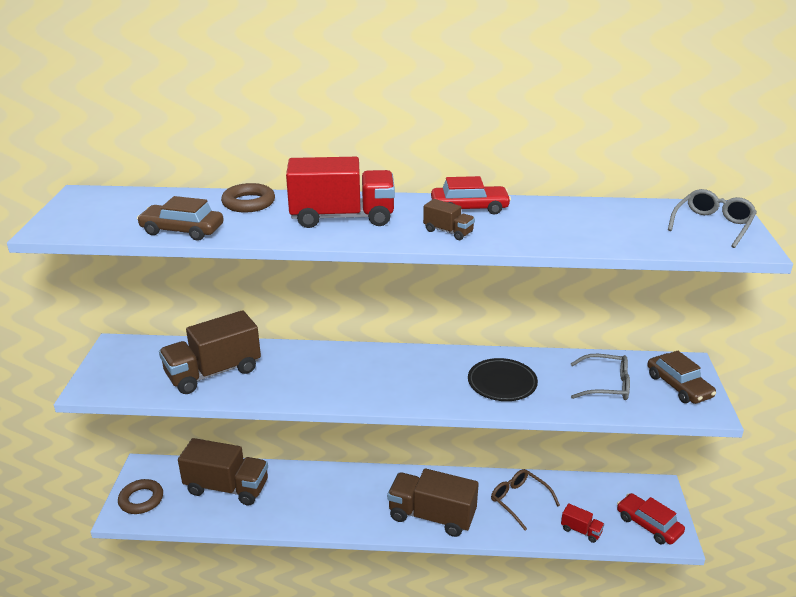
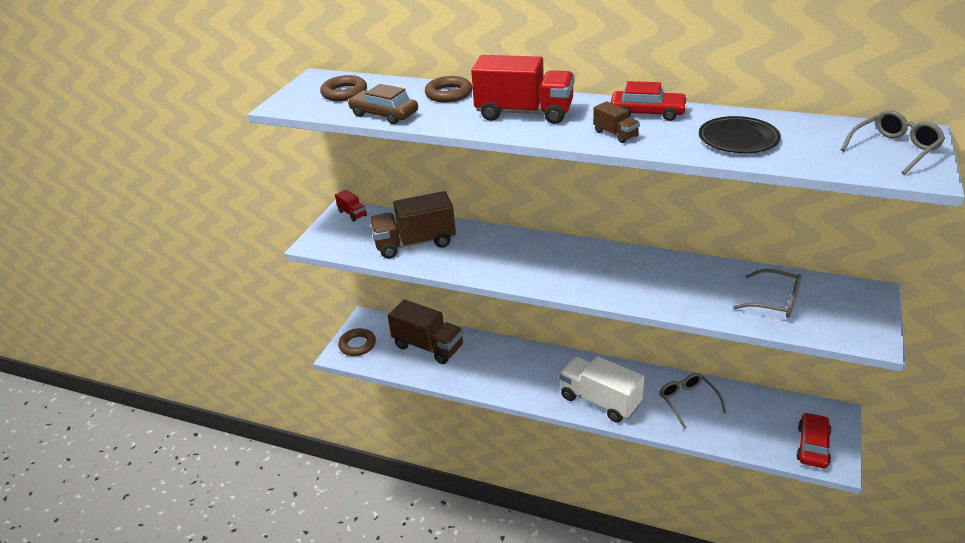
camera: 20 degrees right, 5 degrees up
brown truck [387,468,479,537] -> white truck [559,356,644,423]
black plate [468,358,538,401] -> black plate moved to [699,116,781,153]
brown glasses [491,469,560,531] -> grey glasses [659,373,727,429]
red truck [561,503,604,543] -> red truck moved to [335,190,367,222]
red car [617,493,685,544] -> red car turned 45 degrees clockwise [796,412,831,468]
brown car [647,351,716,404] -> none
none -> brown ring [320,75,367,101]

